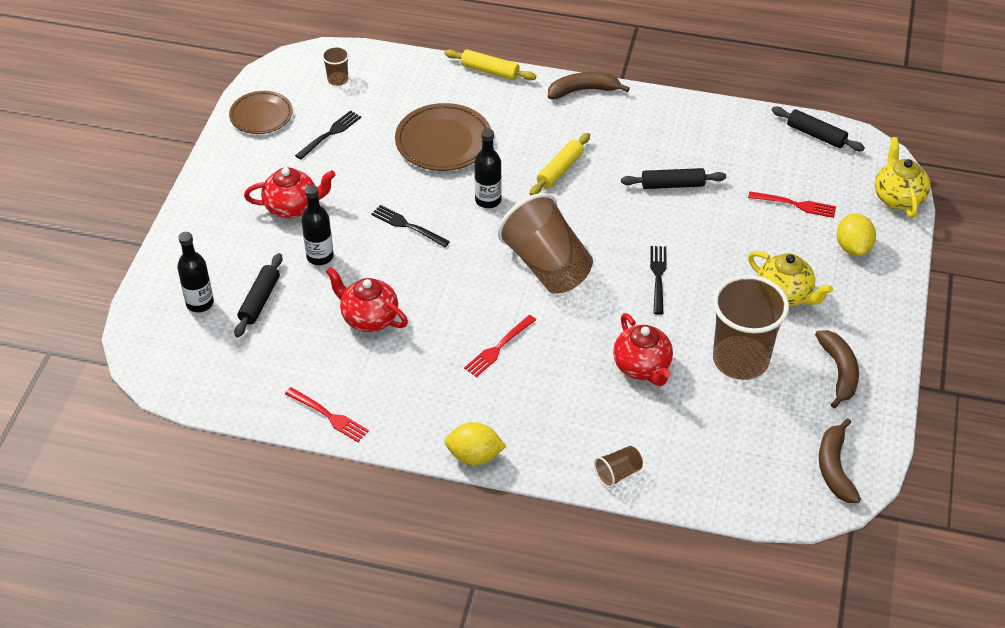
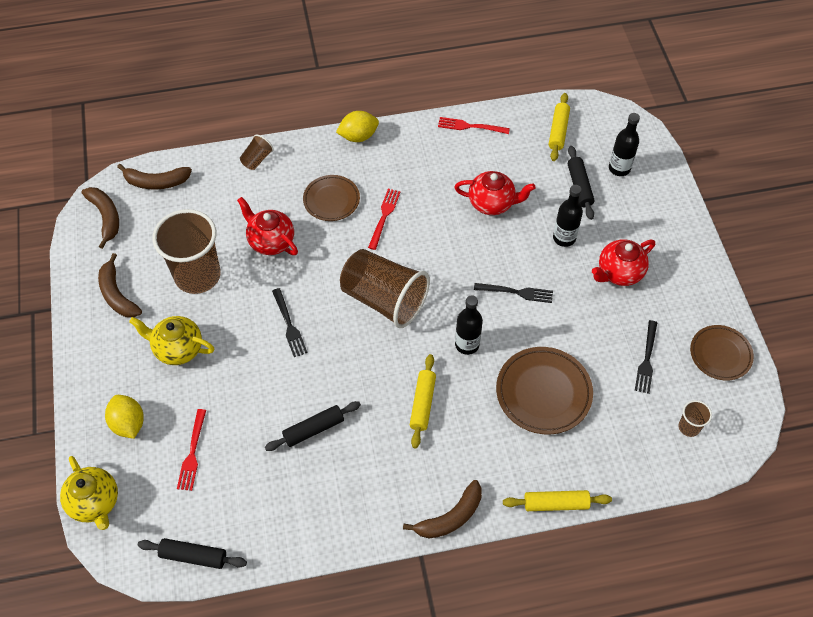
camera: 155 degrees right, 10 degrees up
red fork [748,191,836,218] -> red fork turned 75 degrees counterclockwise [177,409,206,491]
none -> brown banana [117,164,192,190]
none -> brown plate [303,175,360,221]
none -> yellow rolling pin [549,93,570,161]

